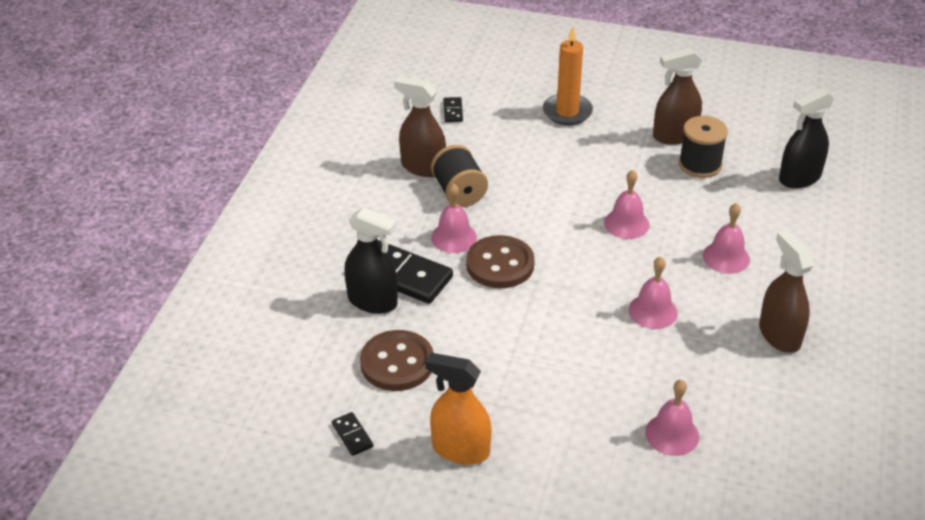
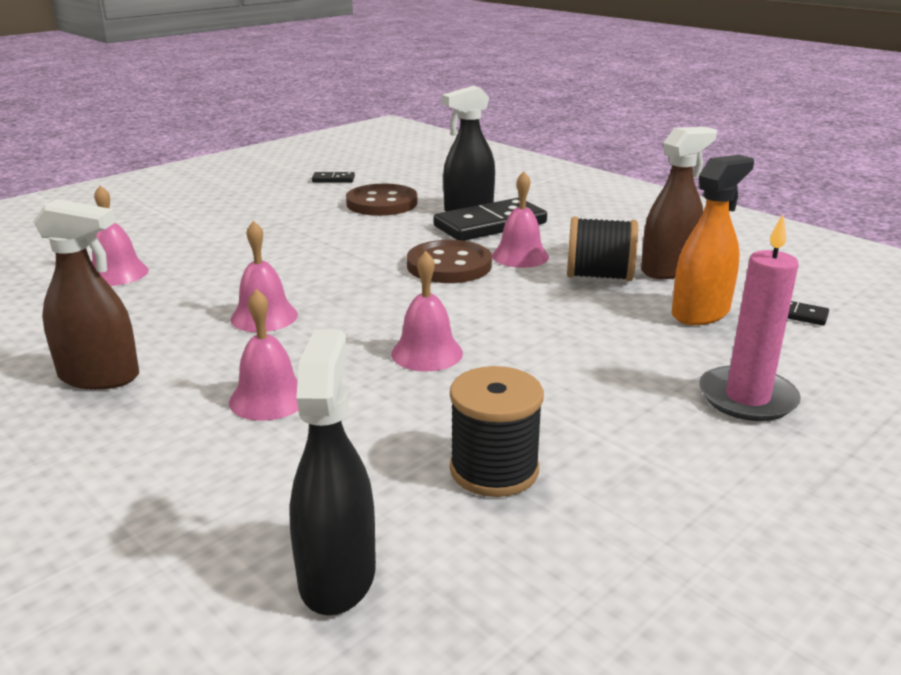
camera: 120 degrees right, 15 degrees down
orange spray bottle [425,353,492,465] -> orange spray bottle moved to [671,155,754,325]
orange candle [543,27,593,125] -> pink candle [699,214,801,421]
brown spray bottle [653,48,702,145] -> none

